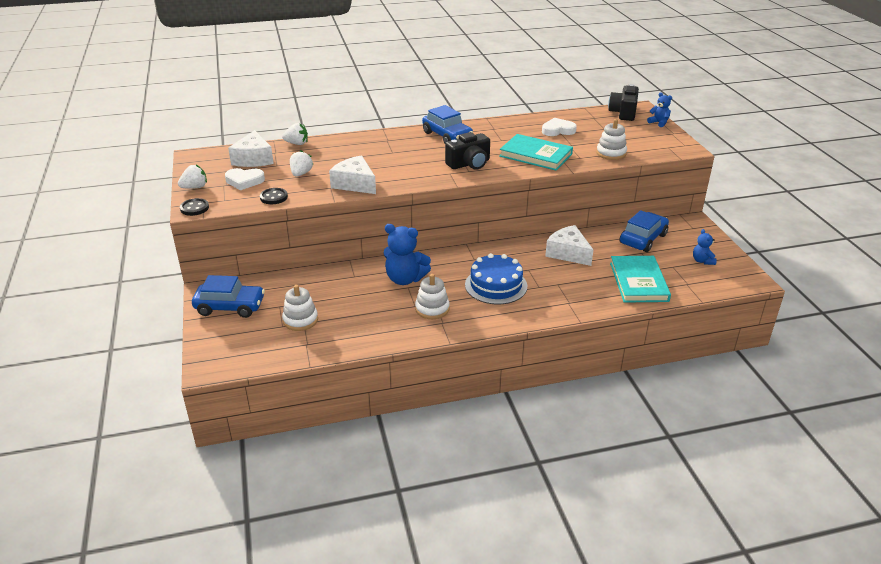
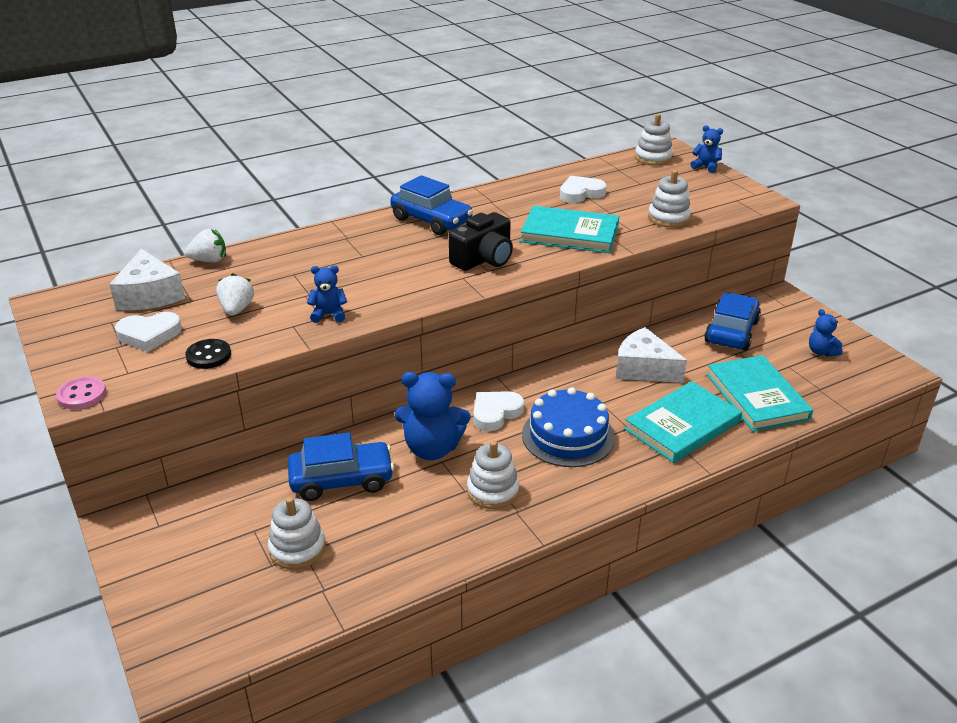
camera: 15 degrees left, 0 degrees up
white strawberry [178,164,207,189] -> none
black button [180,198,209,216] -> pink button [56,376,106,409]
blue car [192,275,265,318] -> blue car moved to [288,433,394,501]
white cheese [329,155,376,194] -> blue teddy bear [307,265,347,323]
black camera [608,84,639,121] -> white stacking toy [635,114,673,166]
none -> white heart [473,391,524,431]
none -> turquoise book [624,381,742,463]

